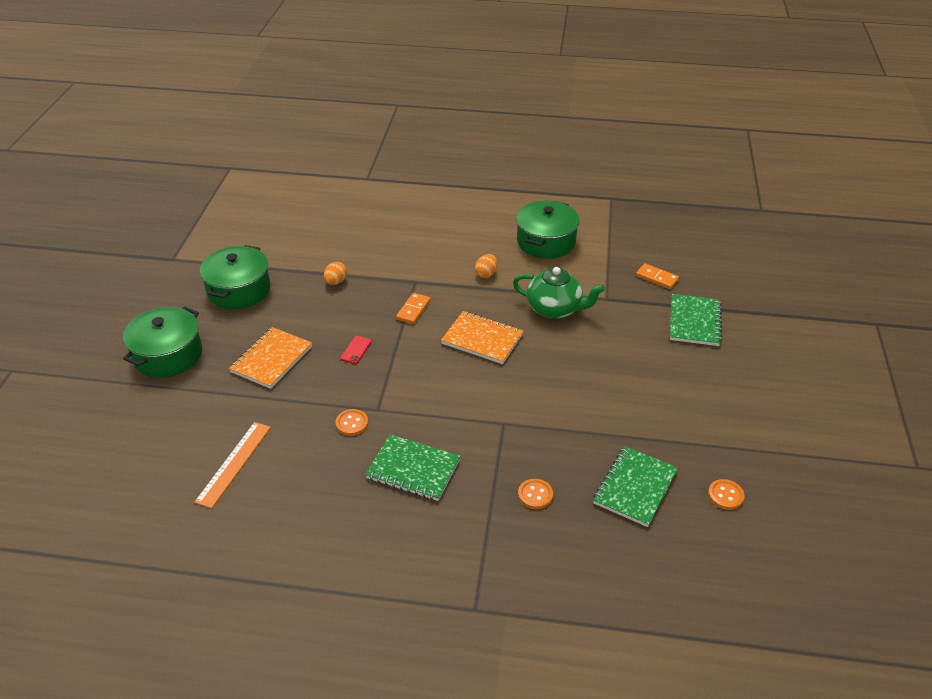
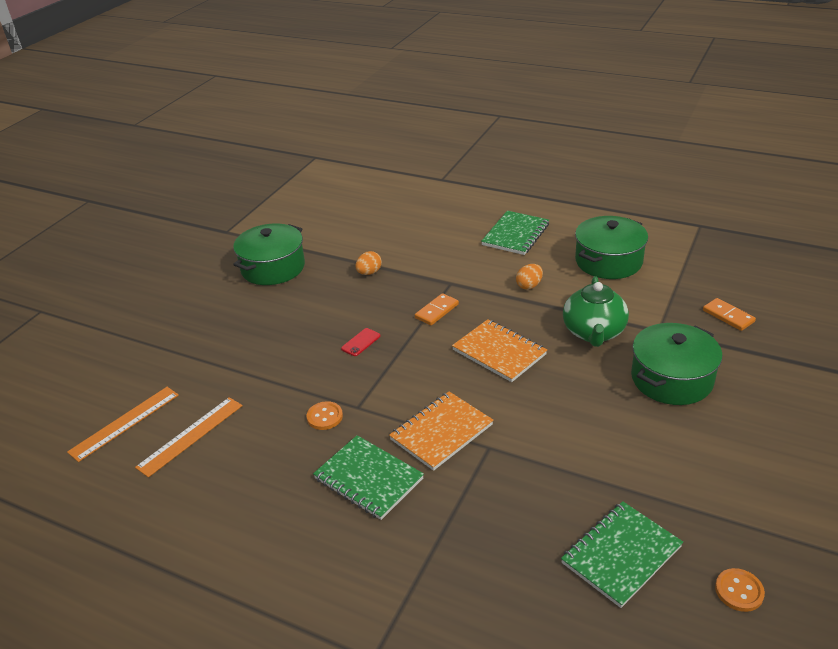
camera: 20 degrees right, 5 degrees down
green pot [123,306,202,378] -> green pot moved to [631,323,722,405]
orange notebook [229,327,312,389] -> orange notebook moved to [389,392,493,471]
green teapot [513,267,605,319] -> green teapot turned 60 degrees clockwise [563,276,629,347]
orange button [518,479,553,509] -> none
green notebook [670,294,722,346] -> green notebook moved to [481,211,549,255]
none -> orange ruler [67,387,179,462]

